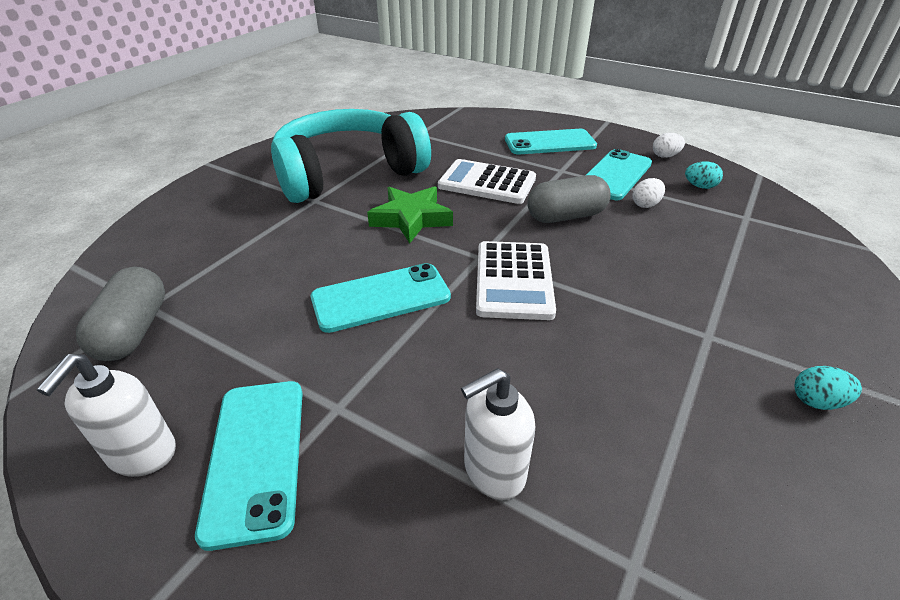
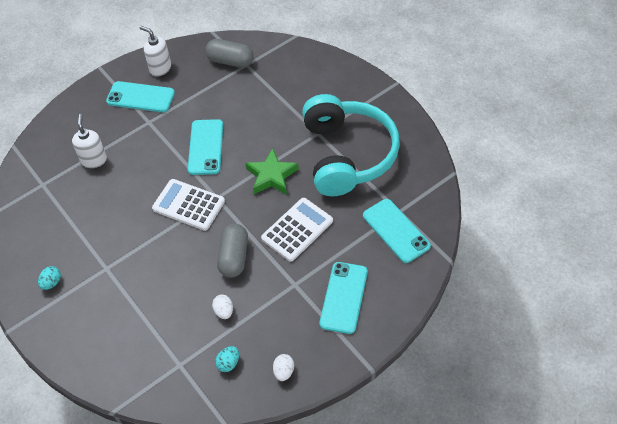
camera: 115 degrees right, 15 degrees up
turquoise phone [585,149,652,200] -> turquoise phone moved to [363,199,431,263]

